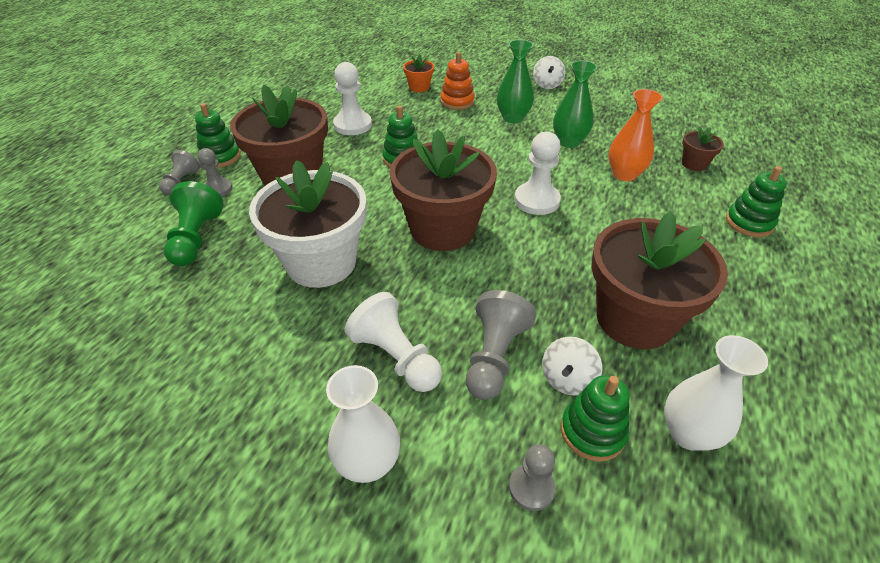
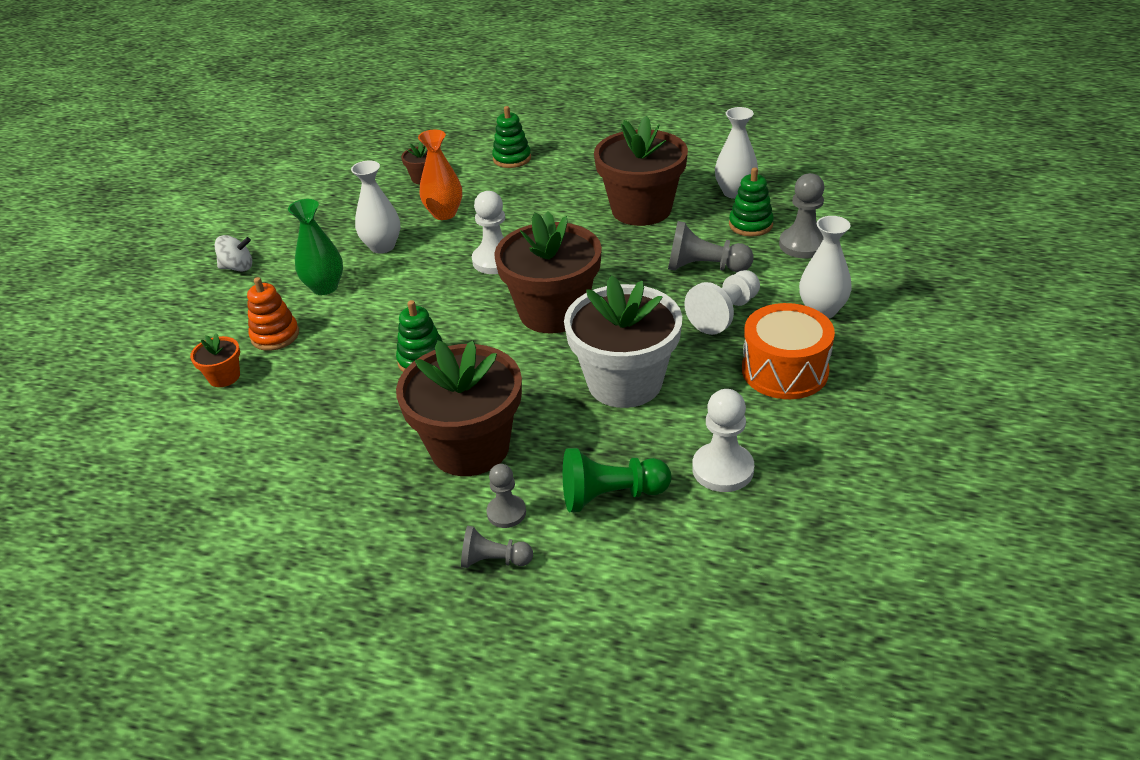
camera: 95 degrees left, 5 degrees down
green stacking toy [195,103,241,168] -> none
white pawn [333,62,372,135] -> white pawn moved to [692,389,754,492]
grey pawn [509,444,556,511] -> grey pawn [779,173,824,258], size x1.60
white spinning top [542,337,602,395] -> none
green vase [553,60,598,148] -> white vase [351,161,400,254]
none -> orange drum [742,303,835,399]

